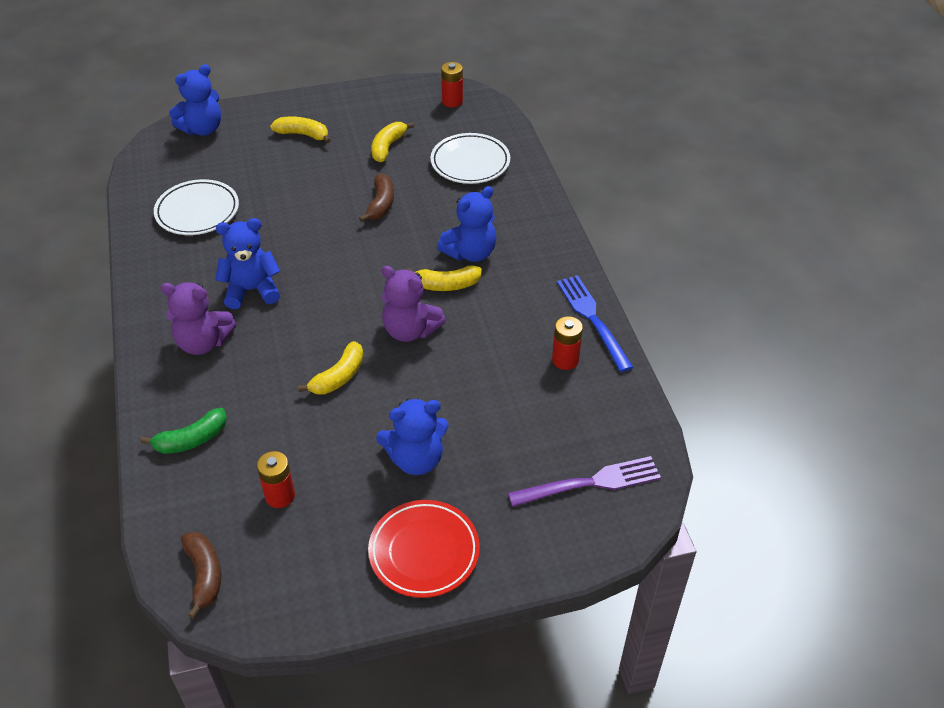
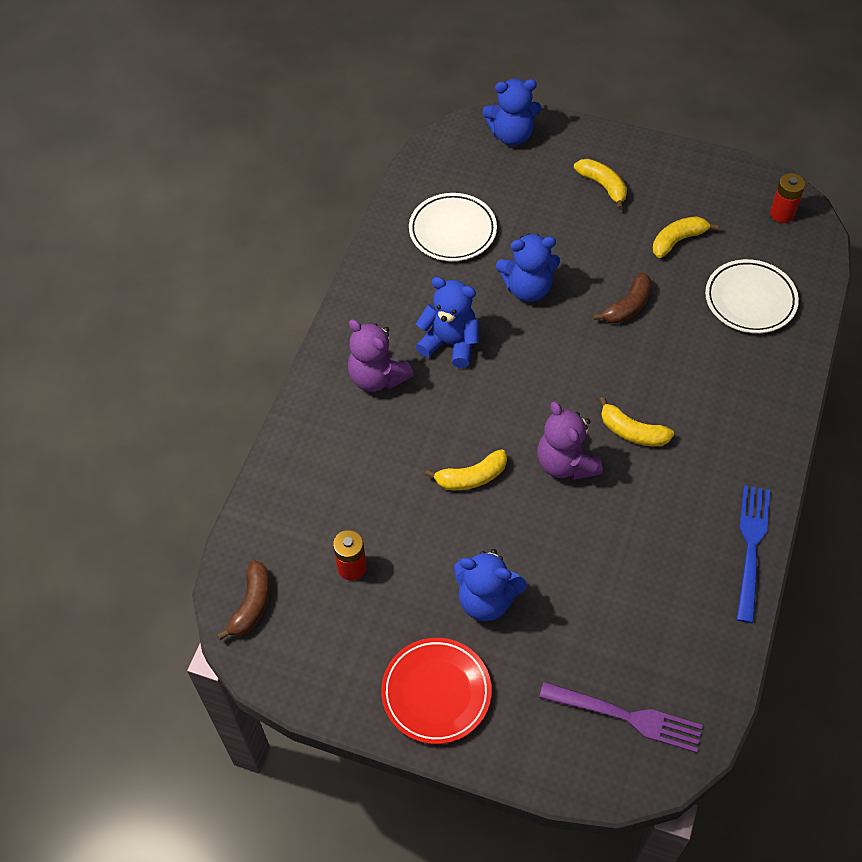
camera: 35 degrees right, 10 degrees up
green banana [141,408,227,454] -> none
blue teddy bear [437,186,497,262] -> blue teddy bear moved to [496,233,560,302]
red battery [552,316,583,370] -> none

